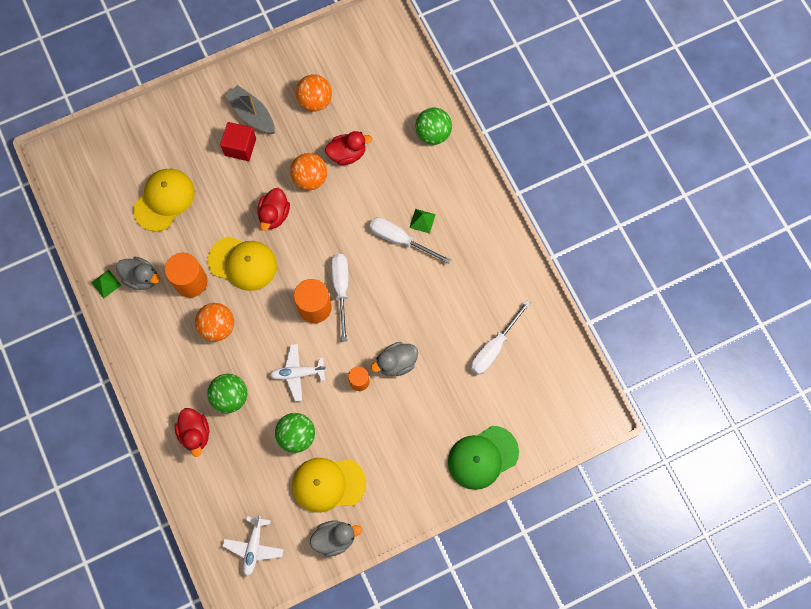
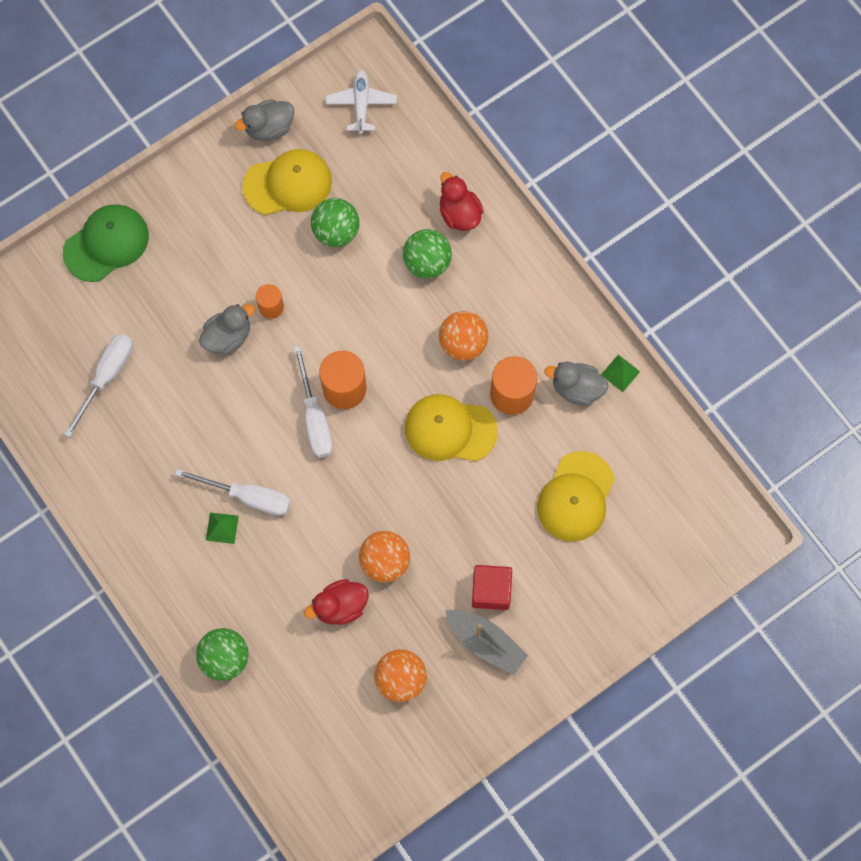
camera: 170 degrees right, 0 degrees up
red duck [257,188,290,231] -> none
white plane [270,344,327,401] -> none

